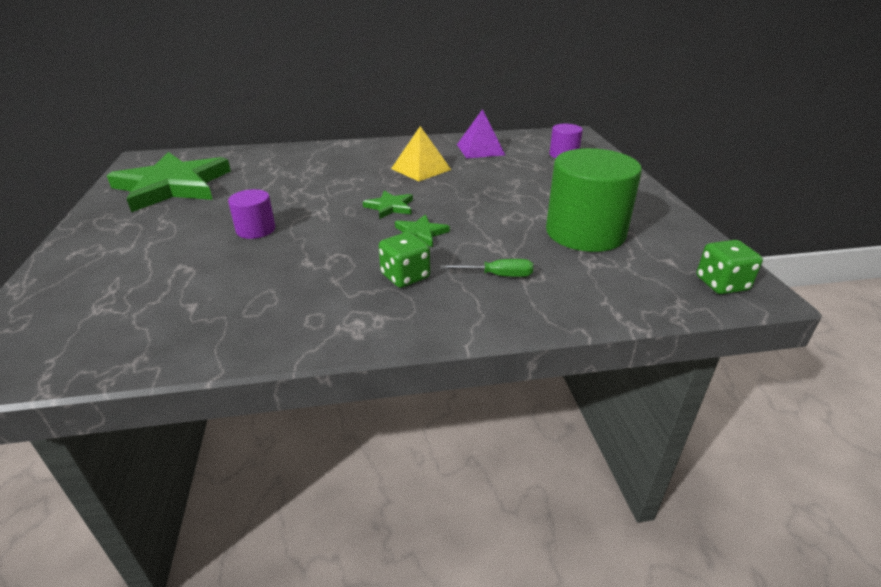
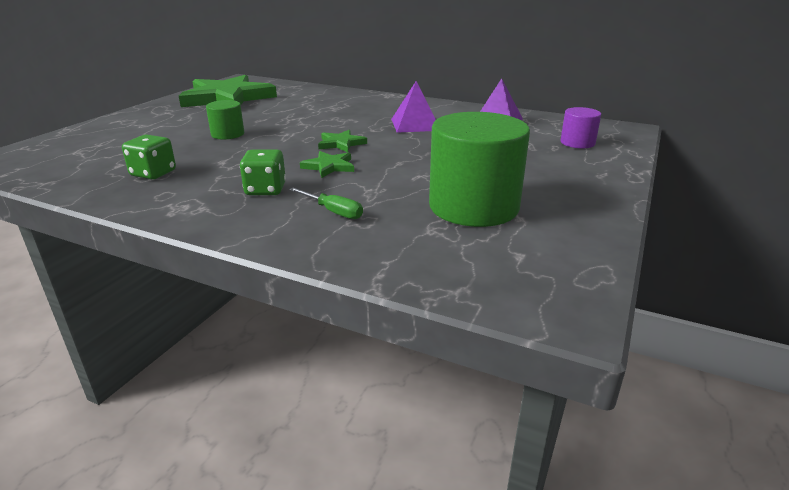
camera: 35 degrees right, 5 degrees down
purple cylinder [228,189,276,239] -> green cylinder [206,100,244,140]
yellow pyramid [391,126,451,181] -> purple pyramid [391,81,436,133]
green dice [697,240,763,294] -> green dice moved to [122,135,176,179]

